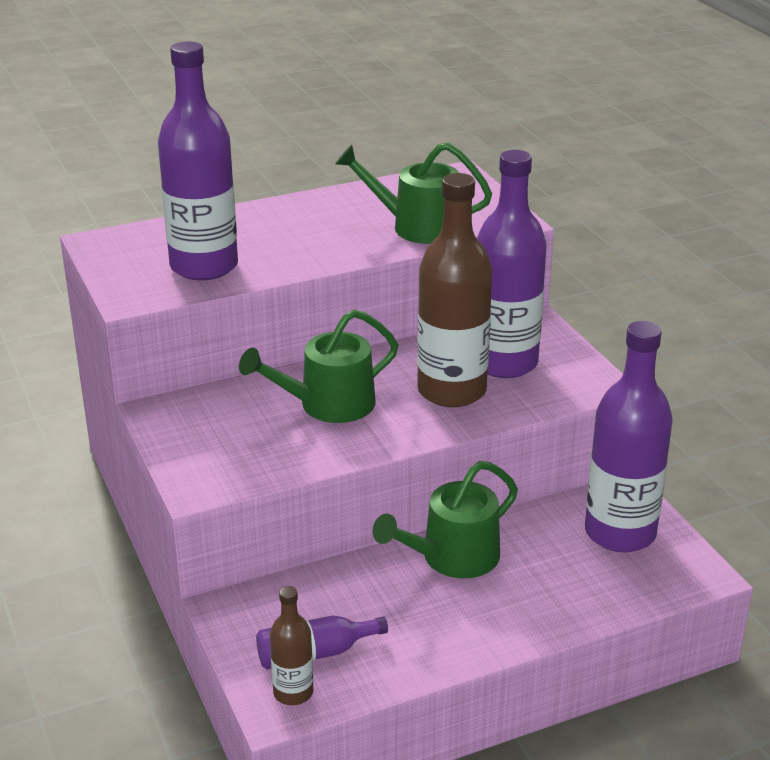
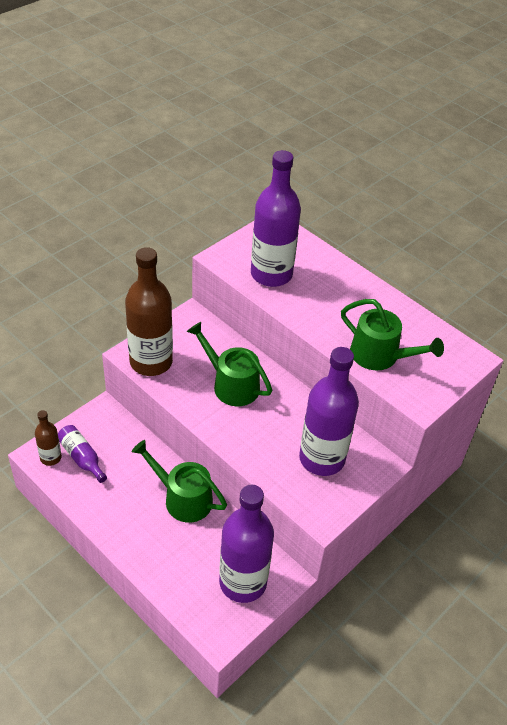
camera: 65 degrees right, 15 degrees up
green watering can [335,143,492,244] -> green watering can turned 135 degrees clockwise [341,299,444,370]
brown bottle [417,173,492,407] -> brown bottle moved to [125,247,173,376]

